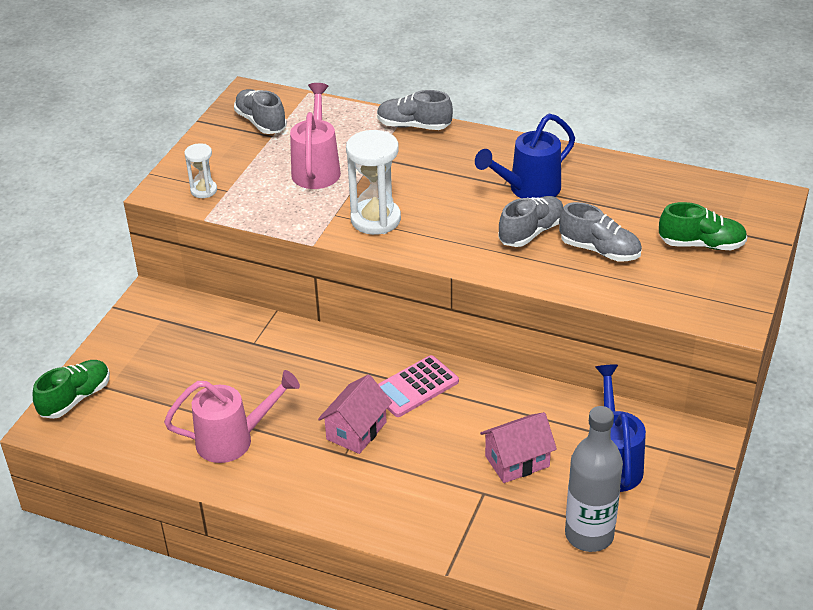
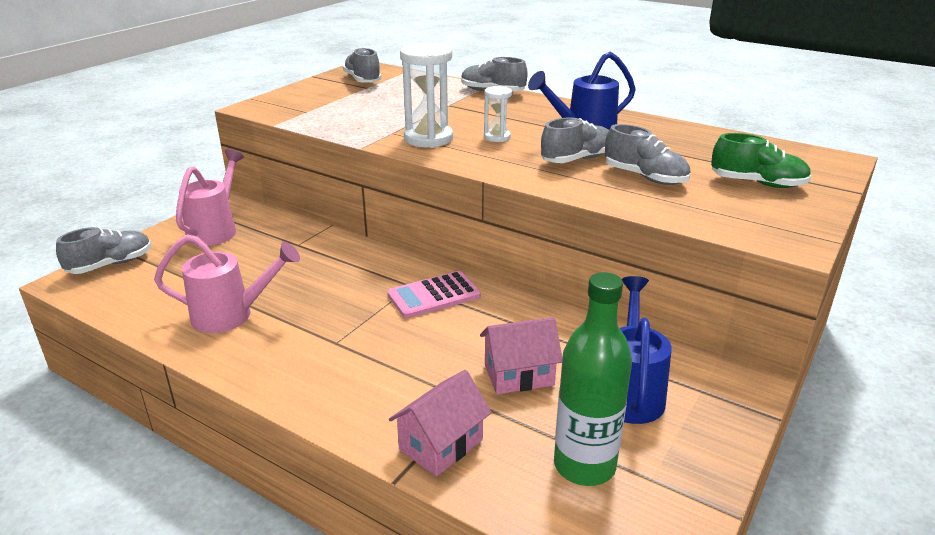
camera: 10 degrees right, 10 degrees down
green shoe [32,360,110,419] -> grey shoe [56,227,151,274]
white hourglass [184,143,217,198] -> white hourglass moved to [484,86,512,142]
pink watering can [290,83,341,189] -> pink watering can moved to [176,149,244,246]
pink house [318,374,392,454] -> pink house moved to [389,370,492,476]
grey bottle [565,406,623,552] -> green bottle [554,272,632,486]

